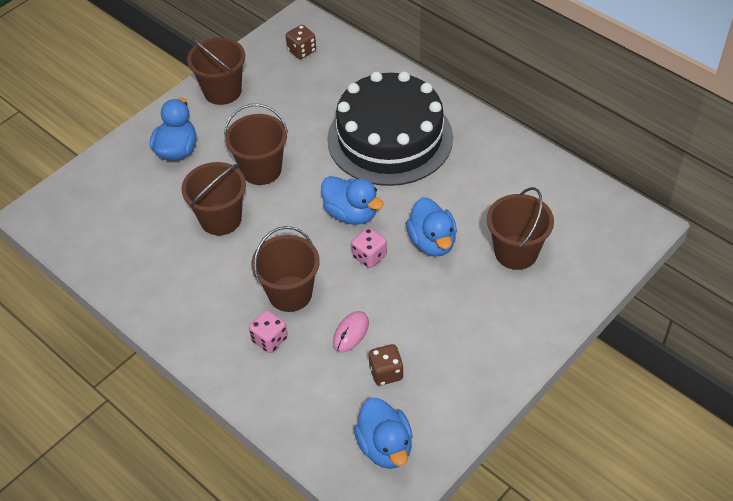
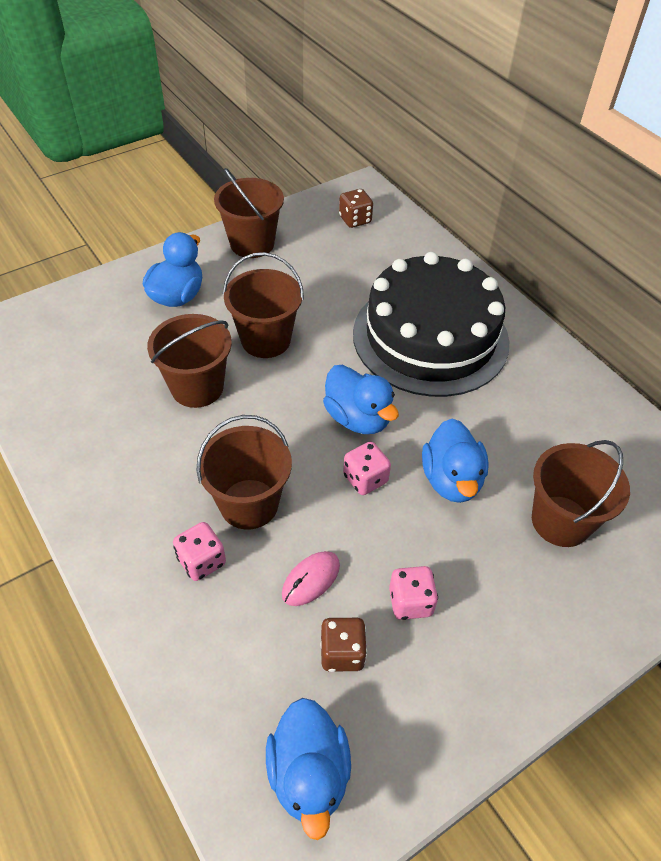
camera: 10 degrees right, 0 degrees up
none -> pink dice [389,566,438,620]

